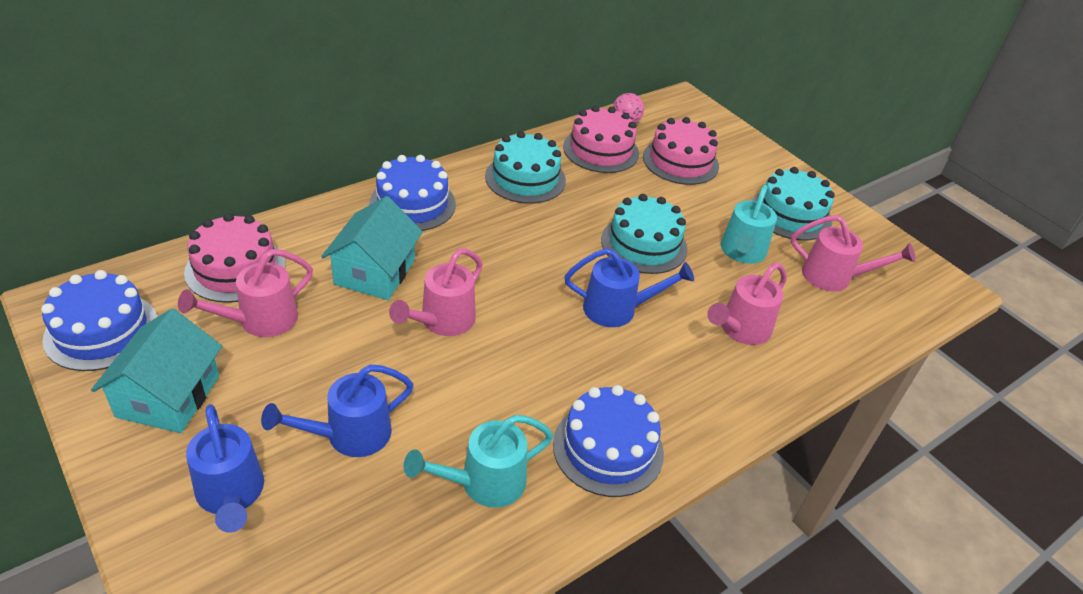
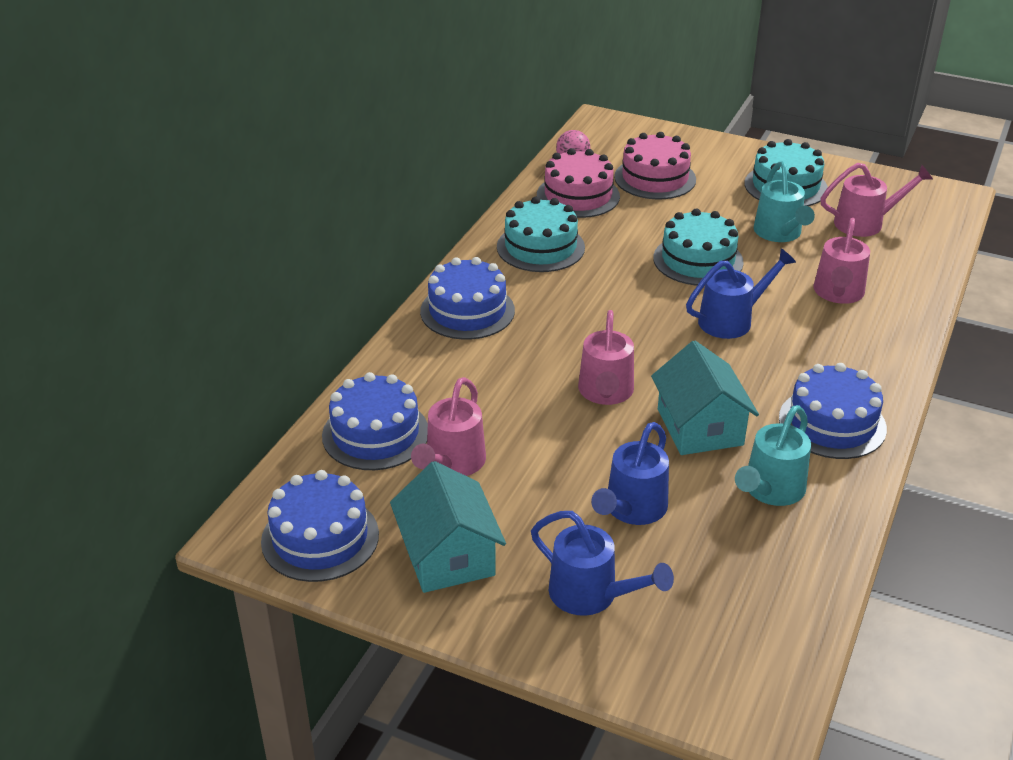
camera: 25 degrees left, 5 degrees down
pink cake [184,213,285,303] -> blue cake [322,372,428,470]
turquoise house [321,196,423,300] -> turquoise house moved to [651,340,759,455]

